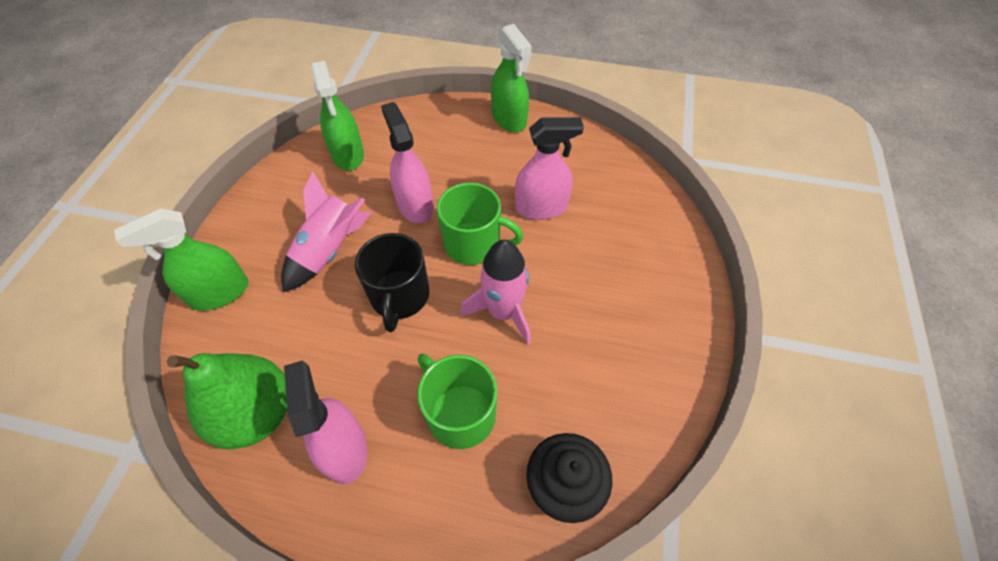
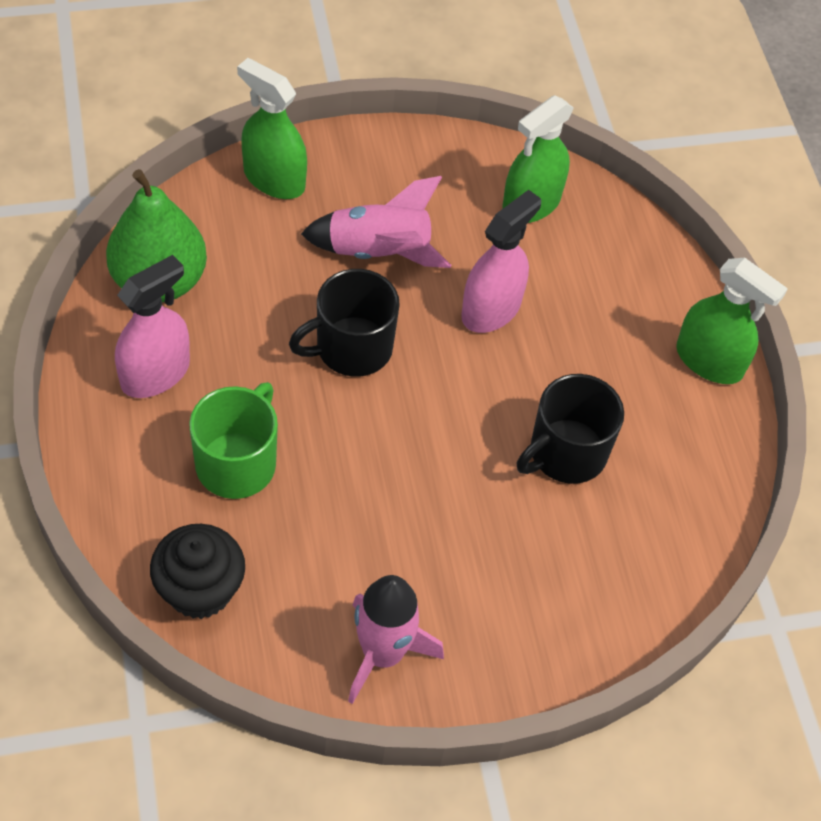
camera: 60 degrees right, 0 degrees up
green mug [437,183,523,265] -> none
pink rocket [460,240,531,345] -> pink rocket moved to [348,575,444,704]
green spray bottle [491,24,532,132] -> green spray bottle turned 90 degrees counterclockwise [676,258,788,384]
pink spray bottle [515,117,584,220] -> black mug [517,374,624,484]

